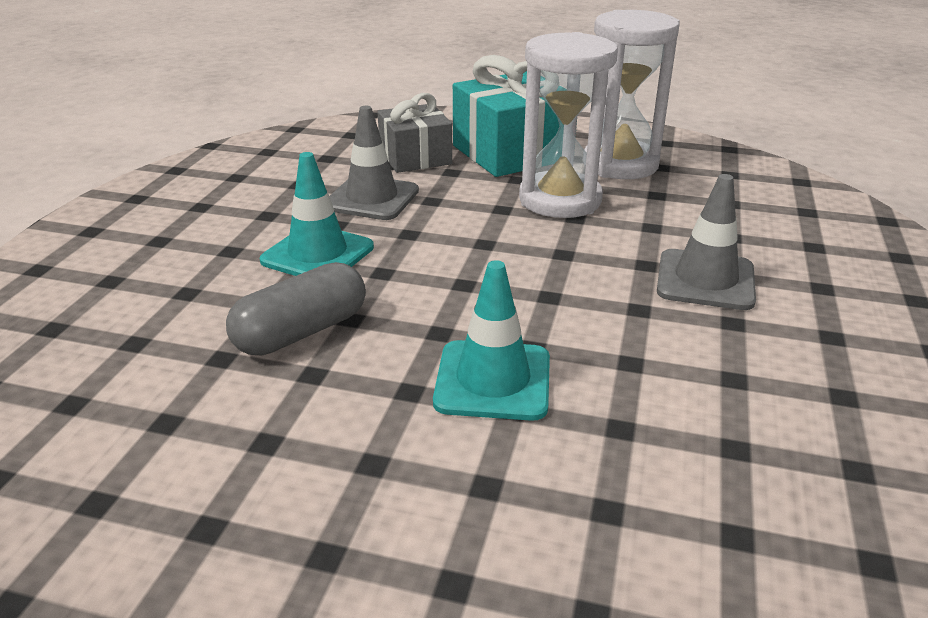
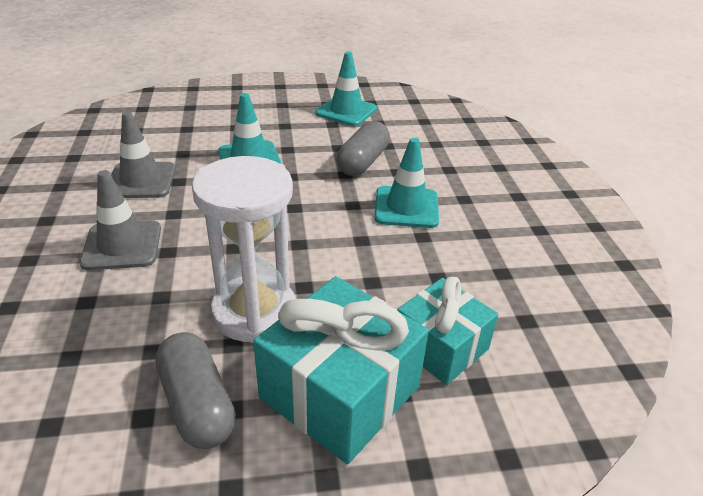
camera: 155 degrees right, 5 degrees up
grey traffic cone [329,106,419,220] -> grey traffic cone moved to [111,111,176,198]
grey gift [377,93,452,173] -> turquoise gift [397,277,498,385]
white hourglass [584,10,680,179] -> grey capsule [156,332,236,449]
none -> turquoise traffic cone [315,52,377,126]

